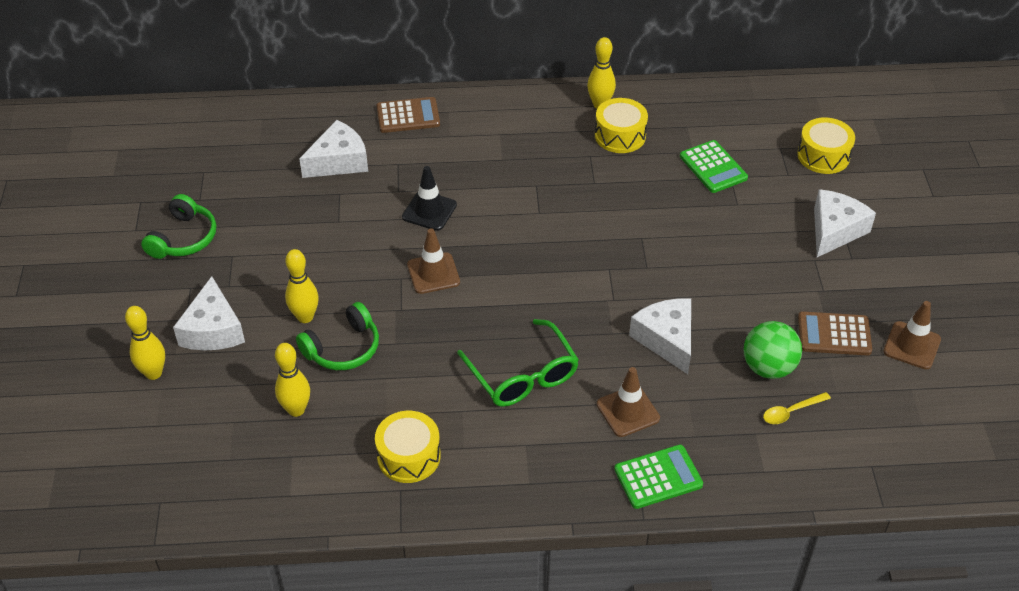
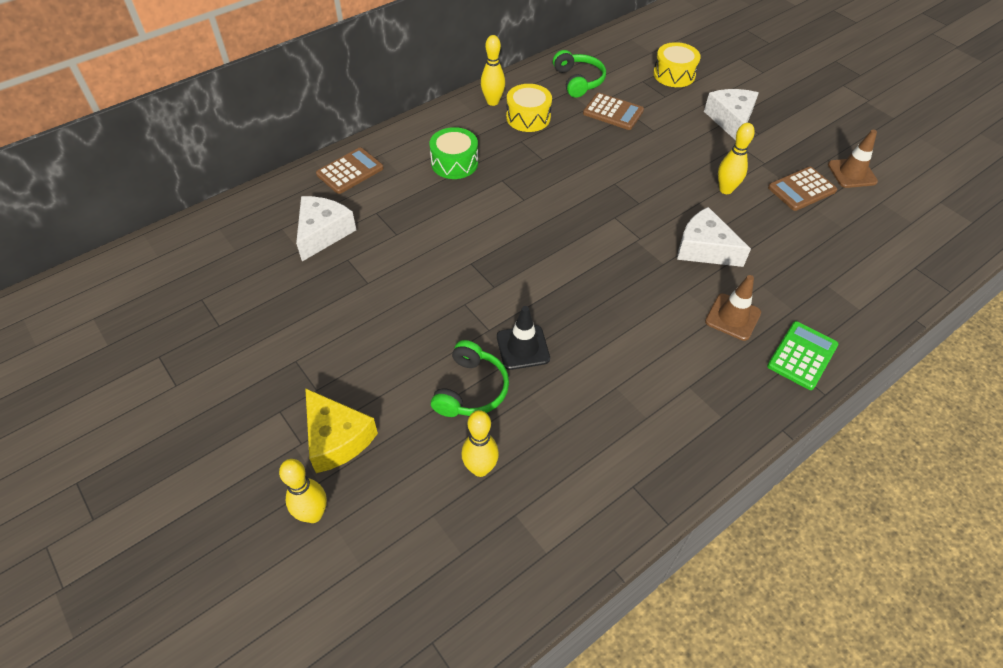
camera: 35 degrees left, 5 degrees up
green headphones [141,194,216,259] -> green headphones moved to [553,50,606,98]
white cheese [173,276,245,351] -> yellow cheese [305,388,378,473]
yellow bowling pin [285,249,319,323] -> yellow bowling pin moved to [718,123,755,194]
yellow drum [375,411,441,483] -> none
black traffic cone [402,166,457,231] -> black traffic cone moved to [497,306,550,370]
brown traffic cone [407,228,460,294] -> none
green glasses [457,319,579,407] -> none
green calculator [680,140,748,193] -> brown calculator [583,93,644,130]
green ball [744,321,802,379] -> none
yellow spoon [763,392,831,424] -> none
none -> green drum [429,127,478,179]

